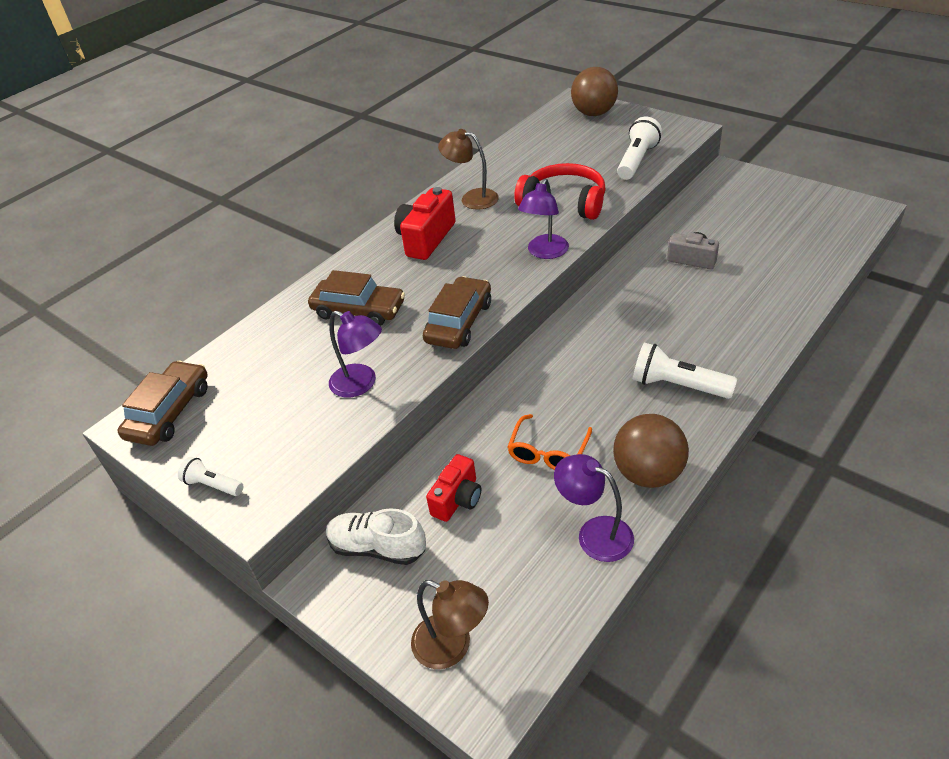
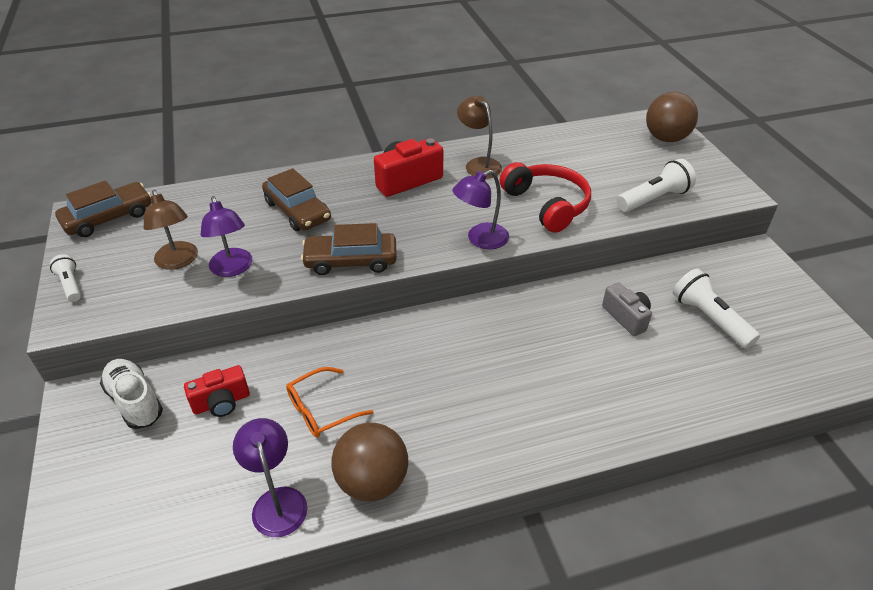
camera: 30 degrees right, 0 degrees up
brown lamp [411,580,489,669] -> brown lamp moved to [144,189,198,270]
brown car [423,276,491,349] -> brown car turned 150 degrees counterclockwise [301,223,397,275]
white flashlight [633,342,737,399] -> white flashlight moved to [673,268,760,349]

